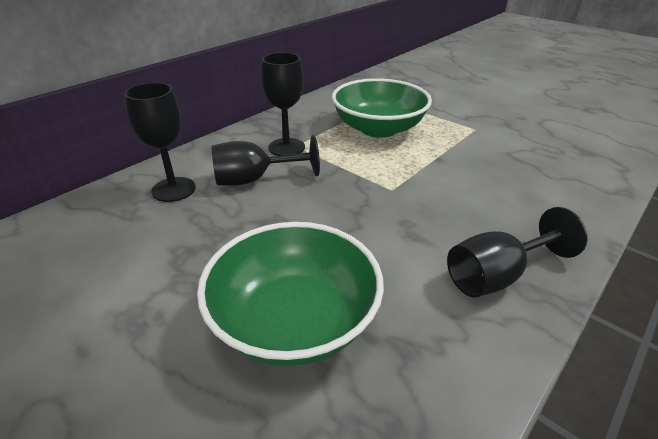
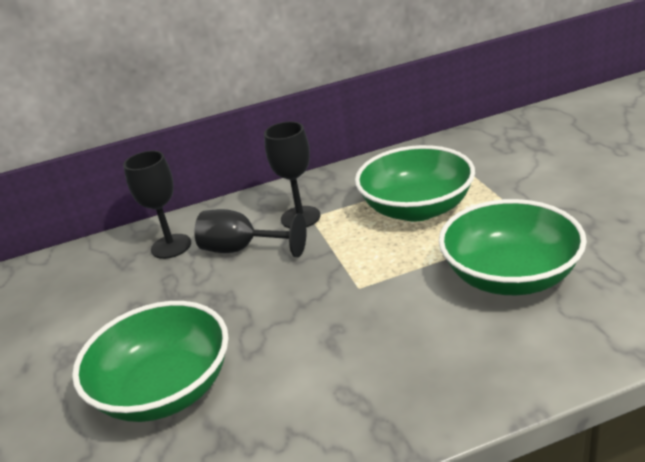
camera: 35 degrees right, 5 degrees down
black goblet [447,207,587,298] -> none
none -> green bowl [439,199,587,295]

